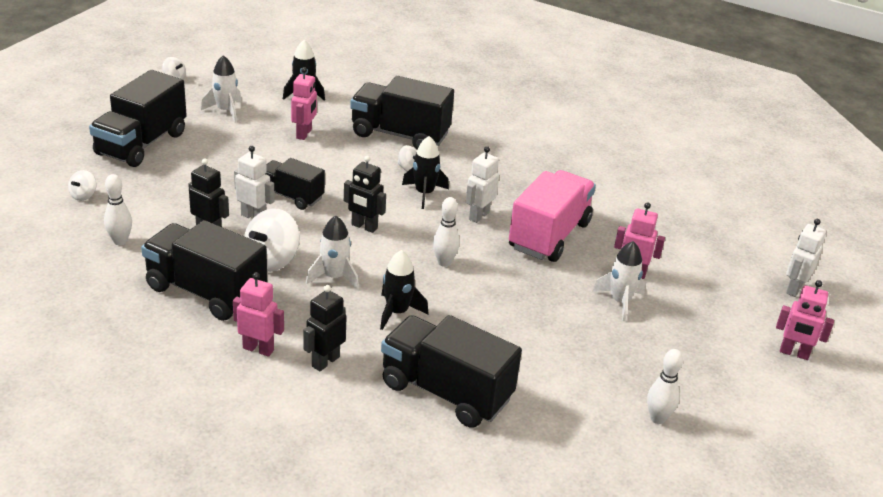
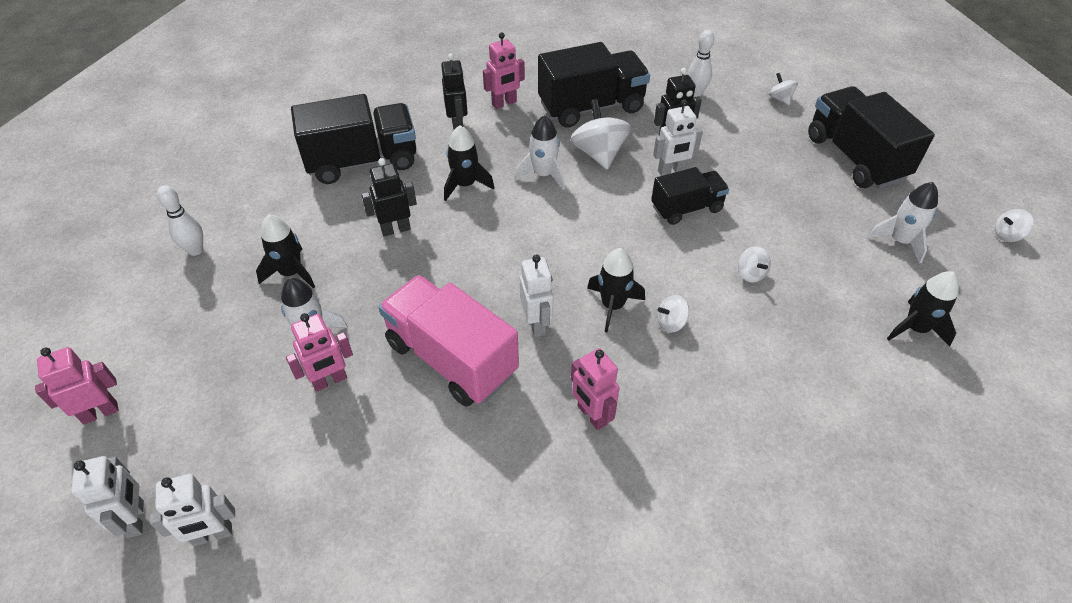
camera: 135 degrees right, 15 degrees up
pink robot [291,67,317,140] -> pink robot moved to [571,348,620,430]
black robot [344,156,386,233] -> black robot moved to [361,158,417,236]
black truck [350,76,454,150] -> none
white bowling pin [433,197,460,267] -> none
pink truck [509,170,596,262] -> pink truck turned 150 degrees clockwise [378,275,519,407]
none -> white robot [150,474,235,546]
none -> black rocket [256,214,315,289]
none -> white spinning top [738,246,771,283]

